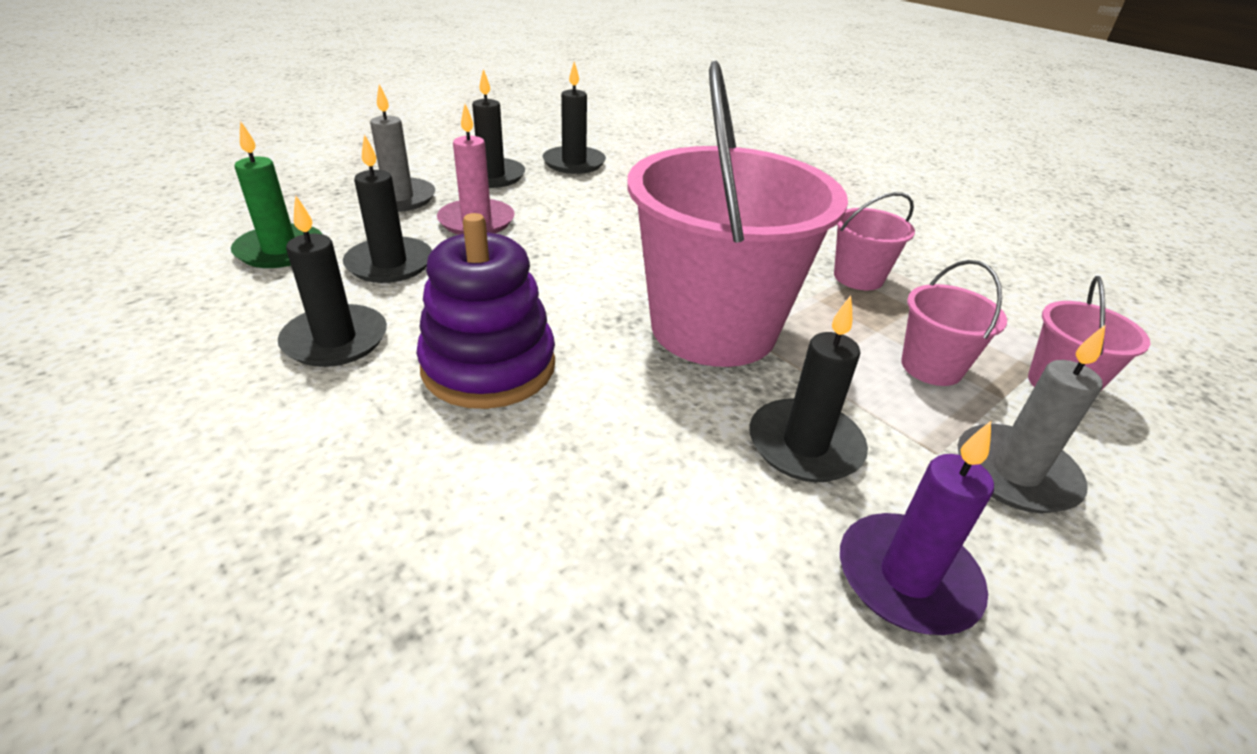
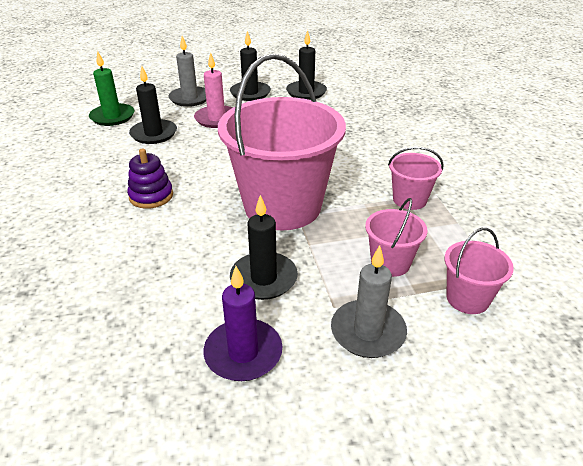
camera: 30 degrees right, 0 degrees up
black candle [278,195,387,367] -> none
purple stacking toy [416,213,555,409] -> purple stacking toy [127,148,173,209], size x0.62

